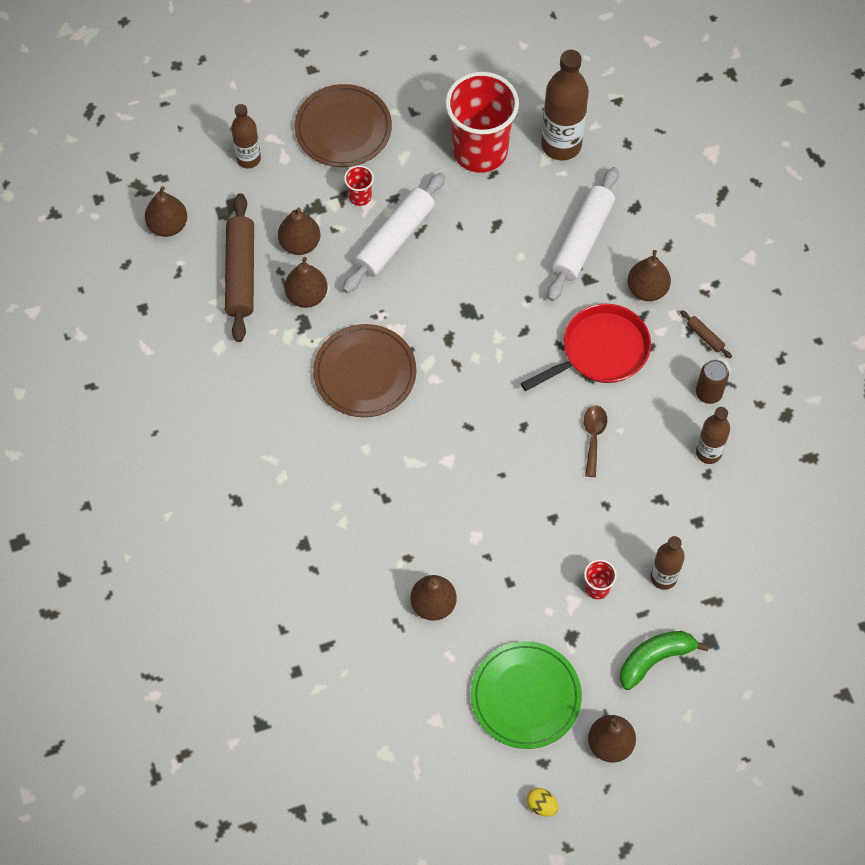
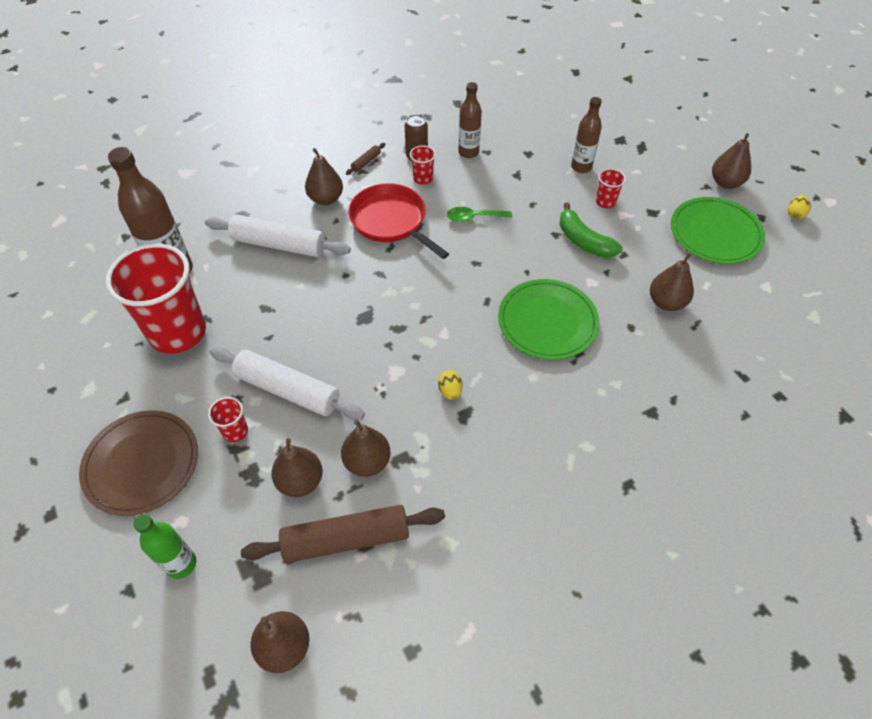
camera: 100 degrees left, 10 degrees down
brown bottle [231,104,261,168] -> green bottle [133,514,196,579]
brown plate [313,324,417,417] -> yellow egg [438,370,463,400]
brown spoon [584,405,607,477] -> green spoon [447,207,512,222]
green banana [620,631,709,690] -> green banana moved to [559,203,623,258]
none -> red cup [410,145,436,185]
none -> green plate [498,279,599,360]

